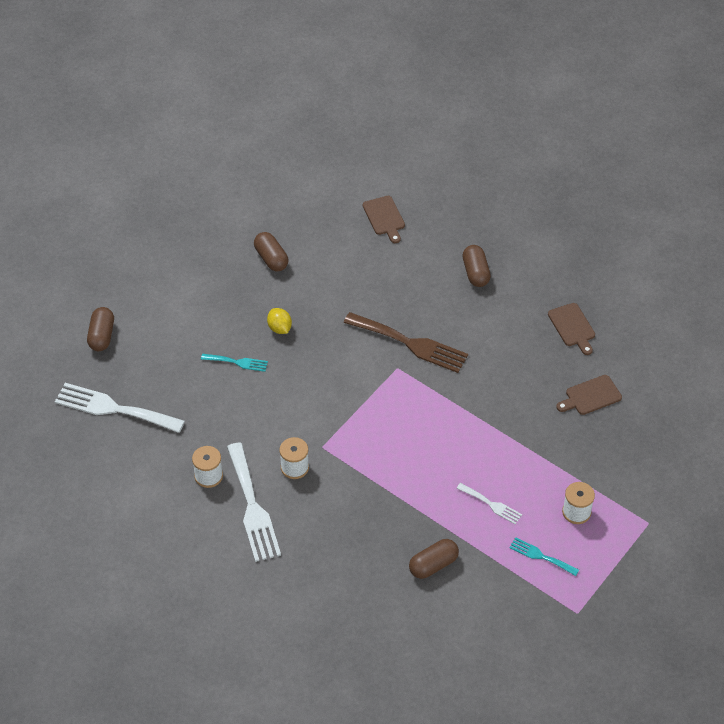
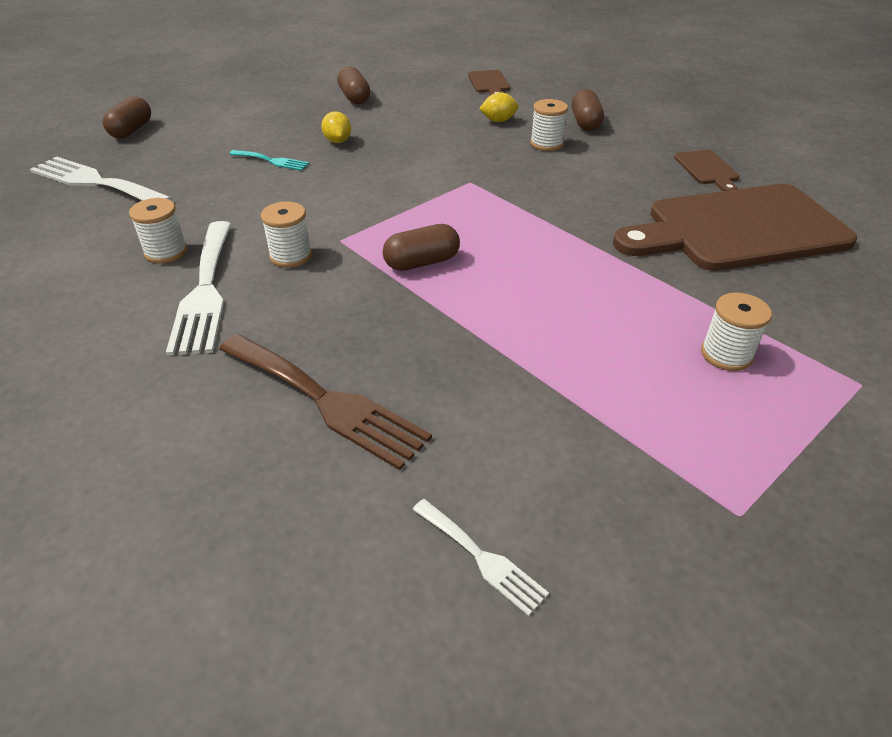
camera: 10 degrees right, 10 degrees down
brown fork [344,312,468,373] -> brown fork moved to [219,334,432,470]
brown capsule [409,539,459,579] -> brown capsule moved to [383,224,460,271]
white fork [456,483,522,524] -> white fork moved to [412,499,549,616]
turquoise fork [509,537,579,576] -> none
brown cutting board [556,375,622,415] -> brown cutting board [613,184,857,271], size x2.41
none -> yellow lemon [479,92,519,122]
none -> white spool [530,99,568,151]

